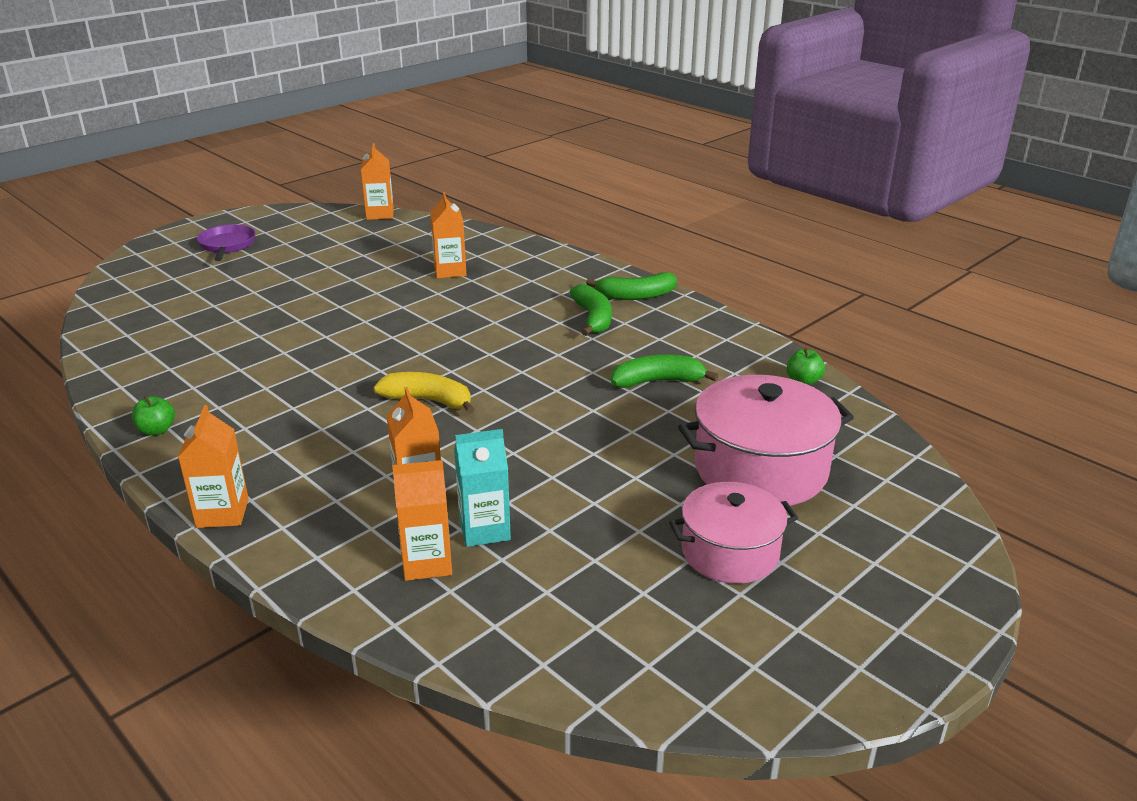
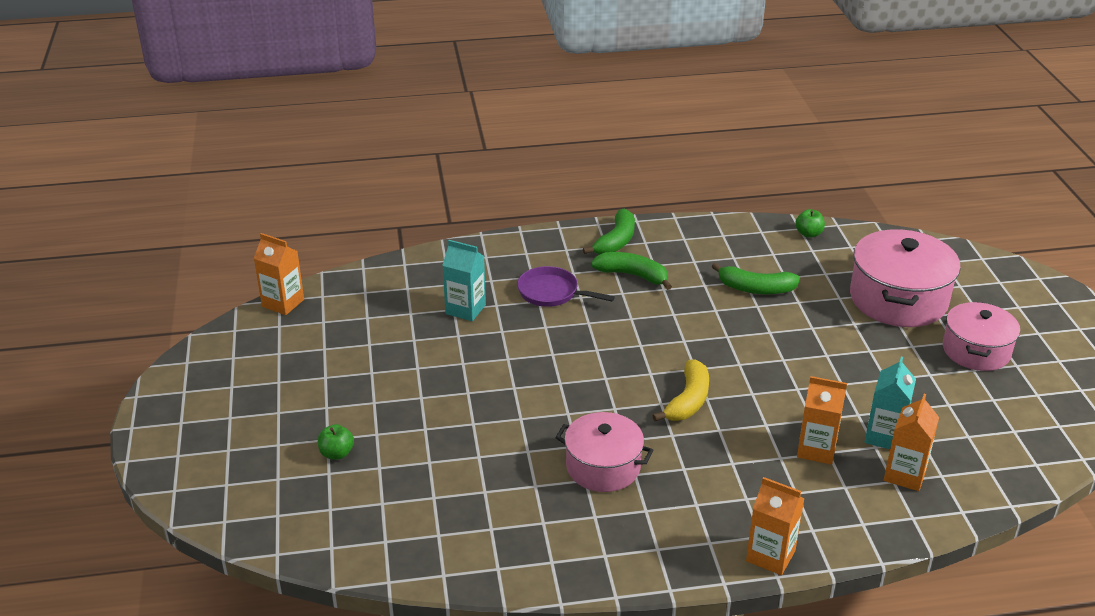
camera: 55 degrees left, 5 degrees up
green apple [132,396,175,436] -> green apple moved to [318,424,354,460]
purple pan [197,224,256,261] -> purple pan moved to [517,266,615,307]
yellow banana [373,372,475,414] -> yellow banana turned 150 degrees clockwise [652,359,709,421]
orange carton [430,192,466,278] -> turquoise carton [442,240,486,321]
green banana [611,354,719,388] -> green banana turned 105 degrees counterclockwise [712,263,800,294]
none -> pink pot [555,412,654,492]

